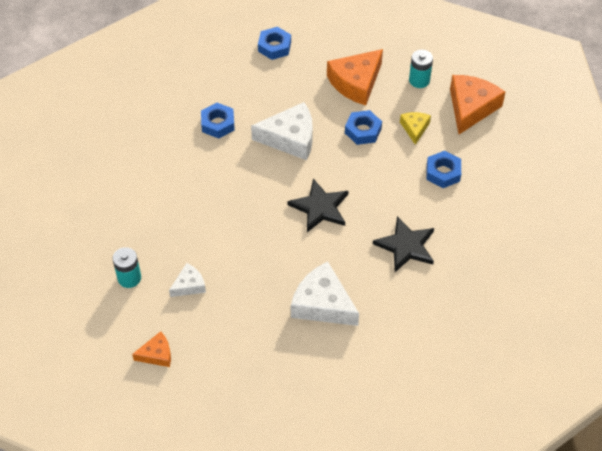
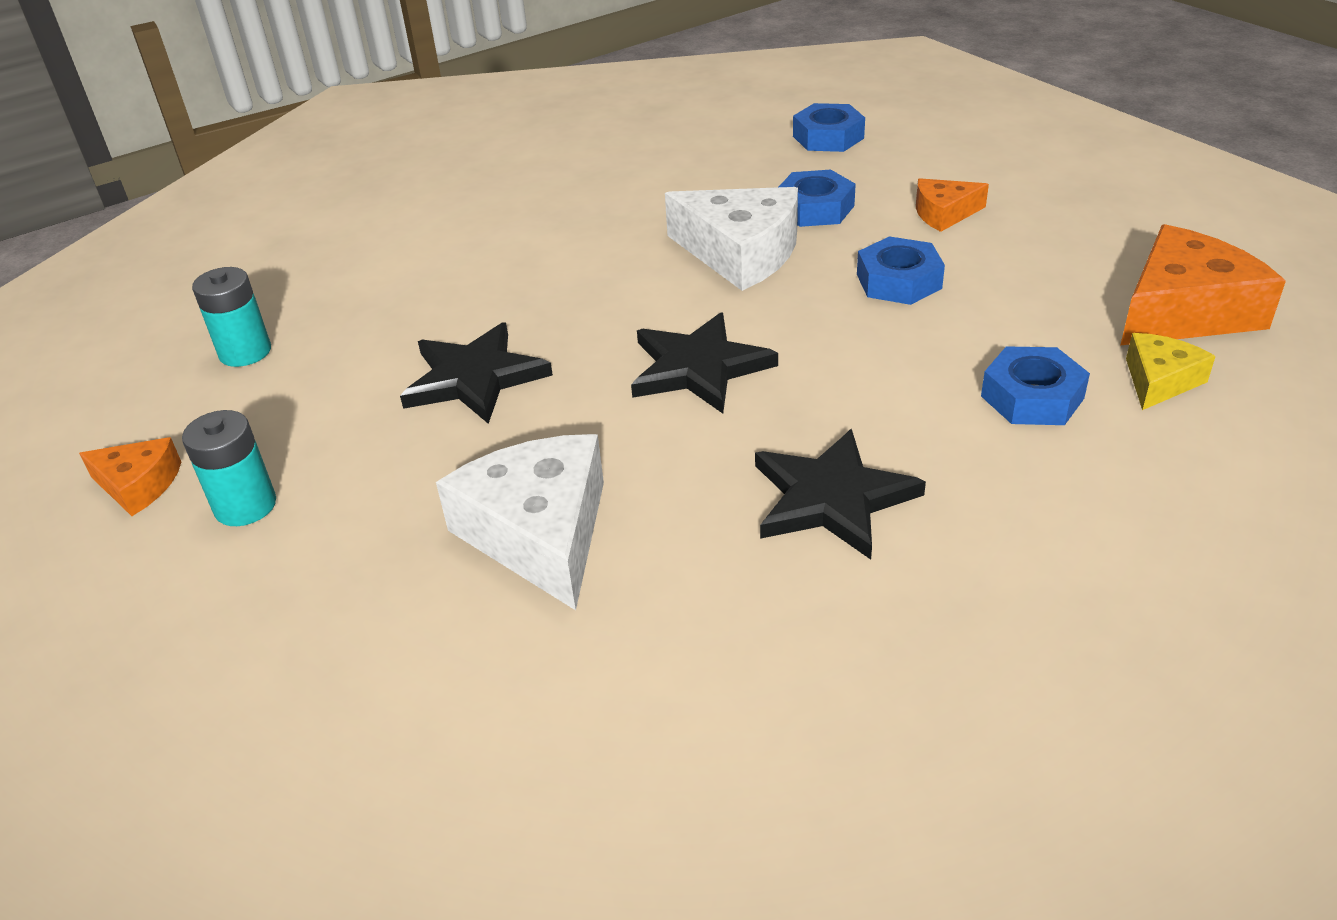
camera: 35 degrees right, 15 degrees down
white cheese [169,263,206,297] -> none
blue nut [201,103,235,139] -> blue nut moved to [779,170,856,227]
orange cheese [327,49,383,105] -> orange cheese [916,178,989,232], size x0.54
yellow cheese [400,112,431,145] -> yellow cheese moved to [1126,333,1216,410]
turquoise battery [409,50,433,88] -> turquoise battery moved to [182,410,276,526]
none -> black star [400,323,553,424]

